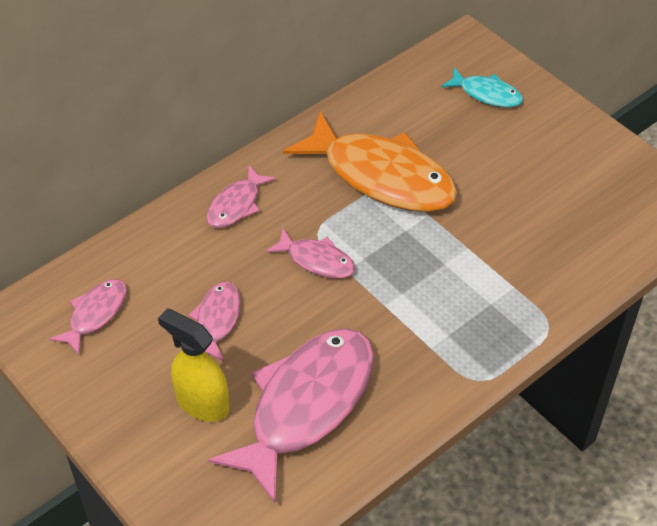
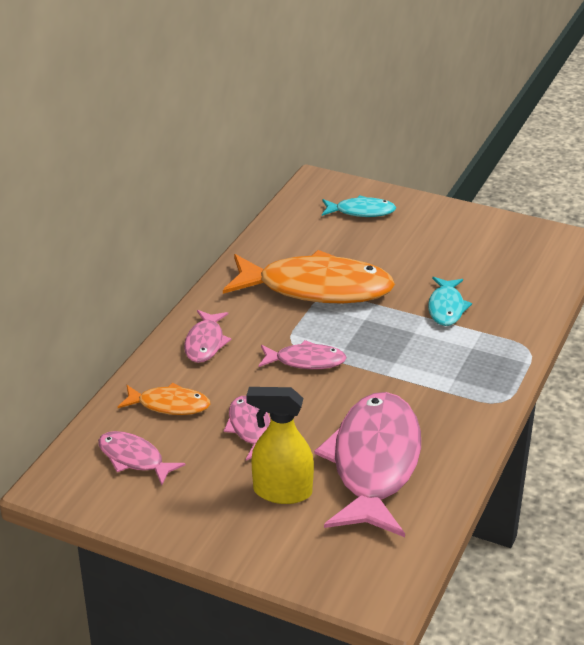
camera: 25 degrees left, 15 degrees down
pink fish [50,279,127,355] -> pink fish turned 60 degrees counterclockwise [98,431,185,485]
none -> orange fish [118,383,210,415]
none -> turquoise fish [428,277,472,326]

